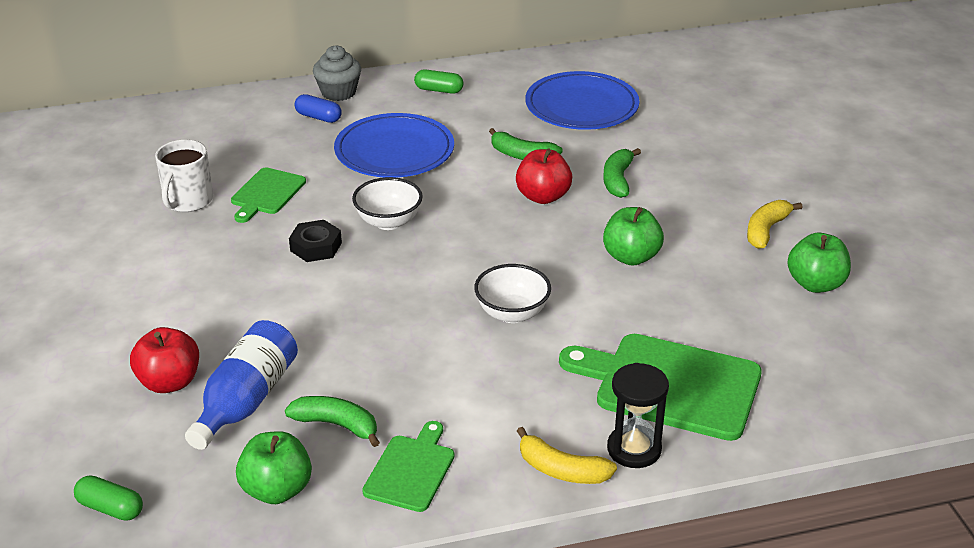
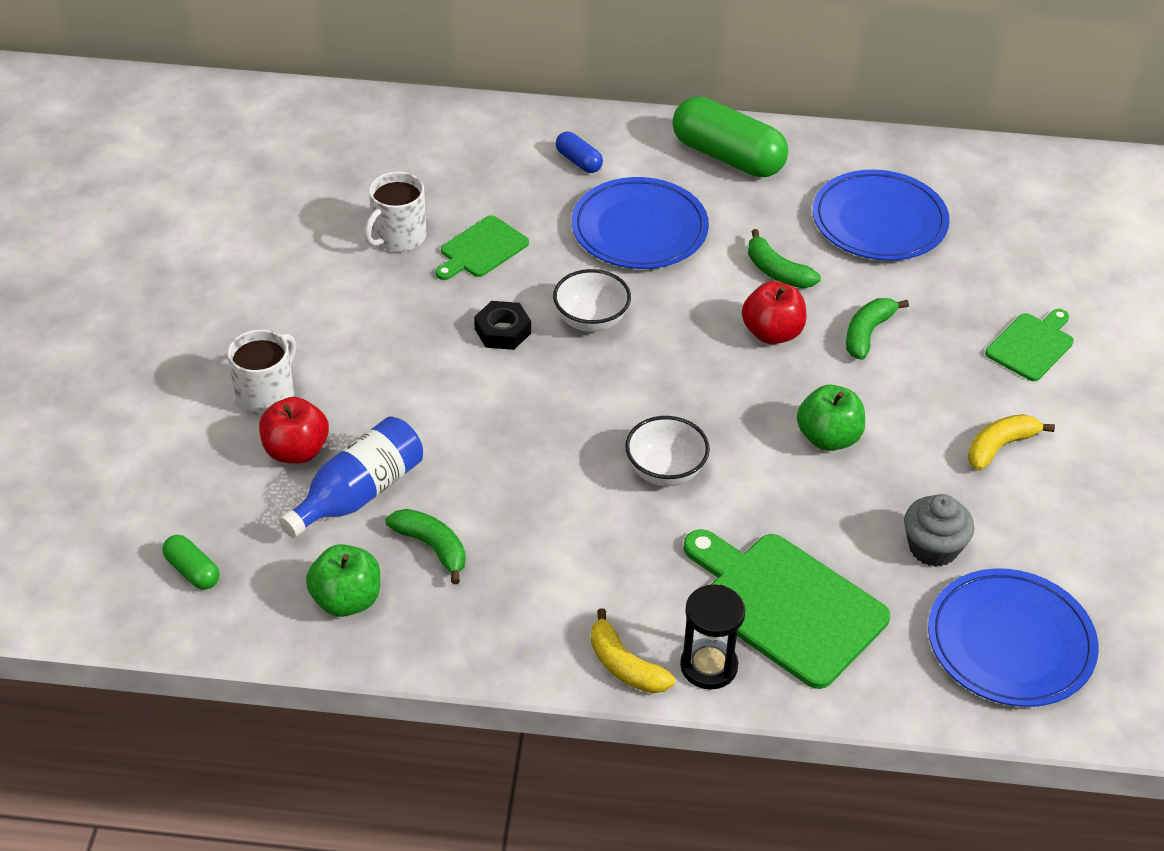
camera: 20 degrees right, 10 degrees up
grey cupcake [313,45,361,101] -> grey cupcake moved to [904,494,974,567]
green cutting board [362,421,454,512] -> green cutting board moved to [985,309,1074,381]
green capsule [414,70,464,94] -> green capsule [672,96,788,178], size x2.14
green apple [787,233,851,293] -> none
none -> white mug [227,329,296,416]
none -> blue plate [928,568,1099,707]

